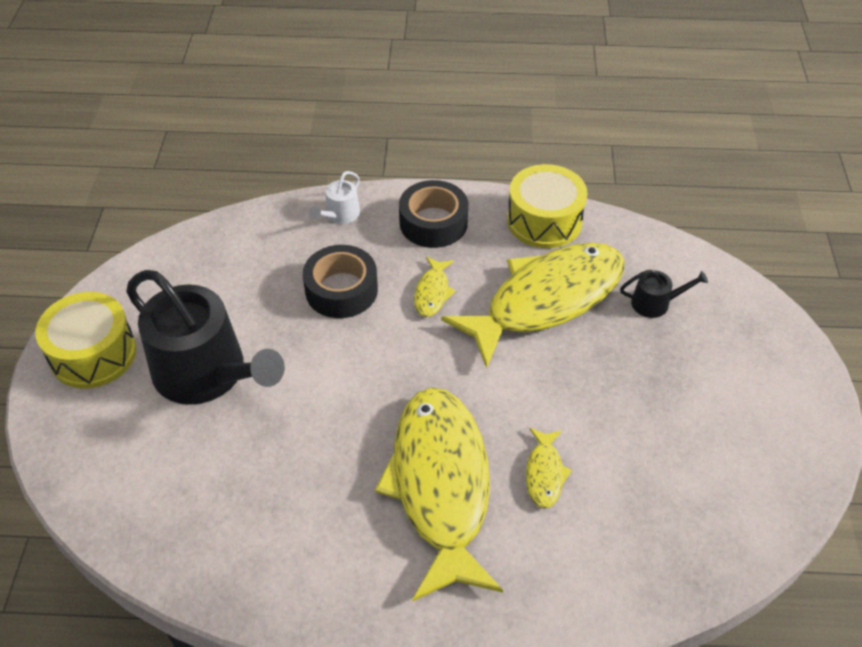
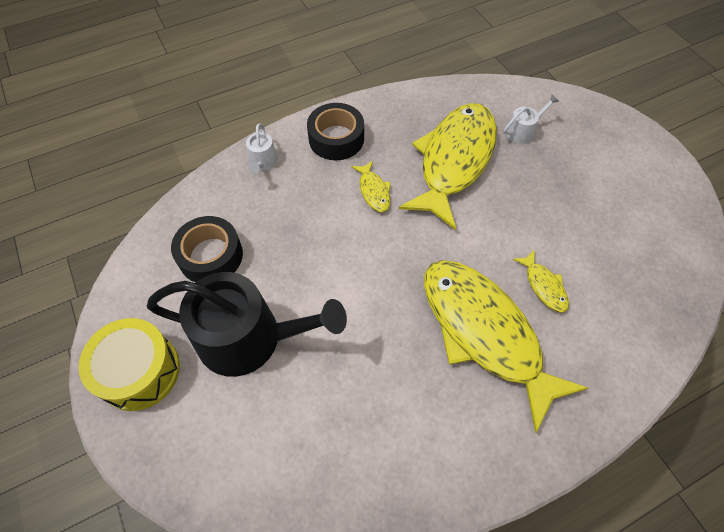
camera: 30 degrees left, 10 degrees up
black tape [303,245,378,318] -> black tape moved to [171,216,243,283]
yellow drum [507,164,587,248] -> none
black watering can [620,270,708,318] -> white watering can [504,95,559,144]

